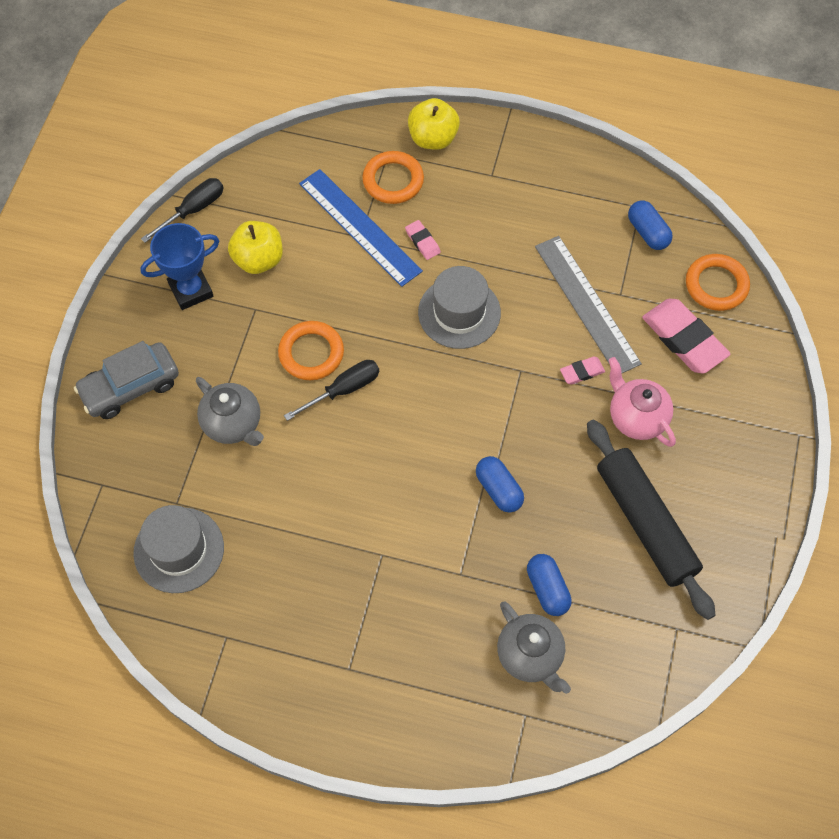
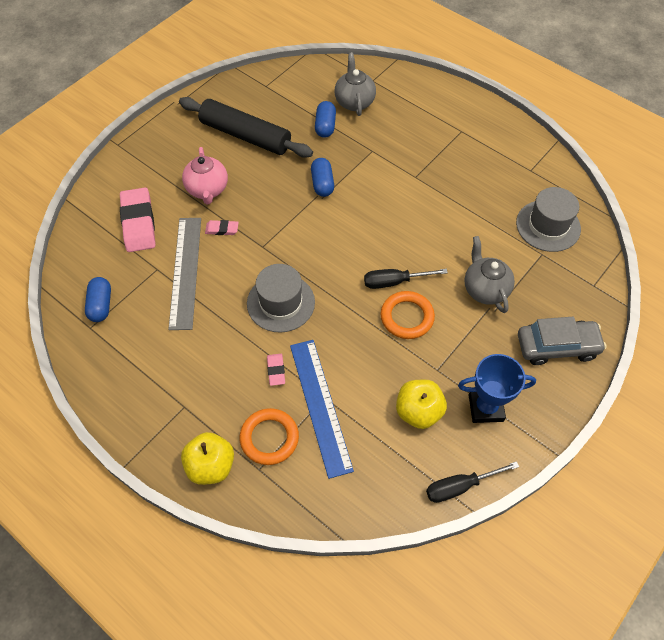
camera: 155 degrees left, 5 degrees down
black rolling pin [587,420,715,620] -> black rolling pin turned 60 degrees counterclockwise [179,97,313,158]
orange ring [686,254,750,311] -> none

